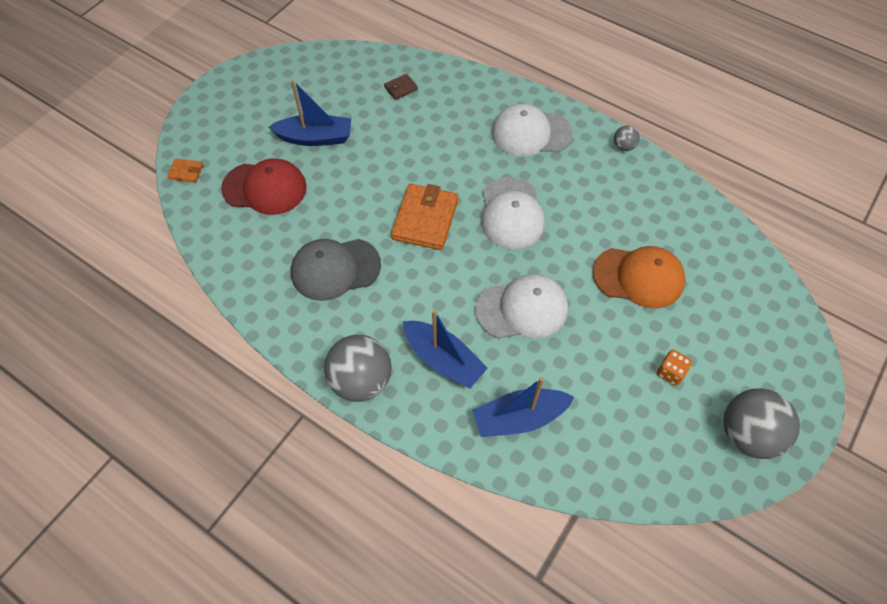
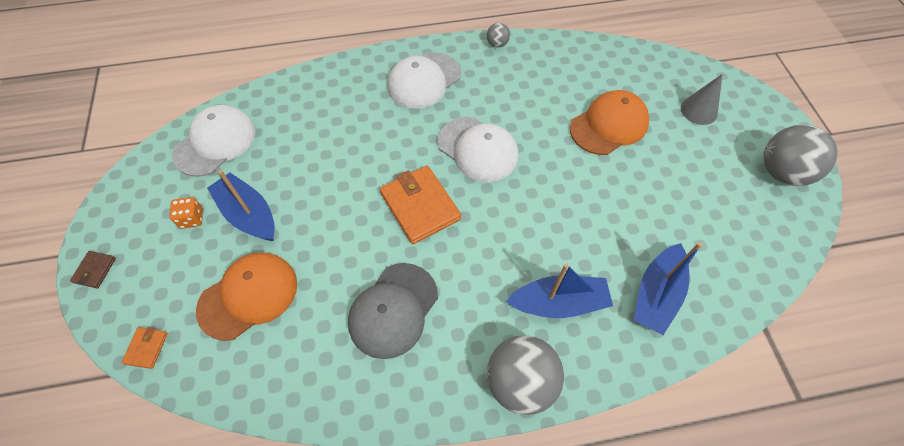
camera: 45 degrees left, 0 degrees up
orange wallet [167,159,203,183] -> orange wallet turned 45 degrees counterclockwise [121,327,168,369]
red cap [221,158,307,215] -> orange cap [196,253,297,341]
blue boat [268,80,351,146] -> blue boat turned 90 degrees counterclockwise [207,170,275,241]
brown wallet [384,74,418,100] -> brown wallet moved to [70,251,116,288]
white cap [475,274,568,339] -> white cap moved to [172,105,256,177]
orange dice [657,349,692,386] -> orange dice moved to [169,197,203,229]
none -> grey cone [681,74,722,125]

